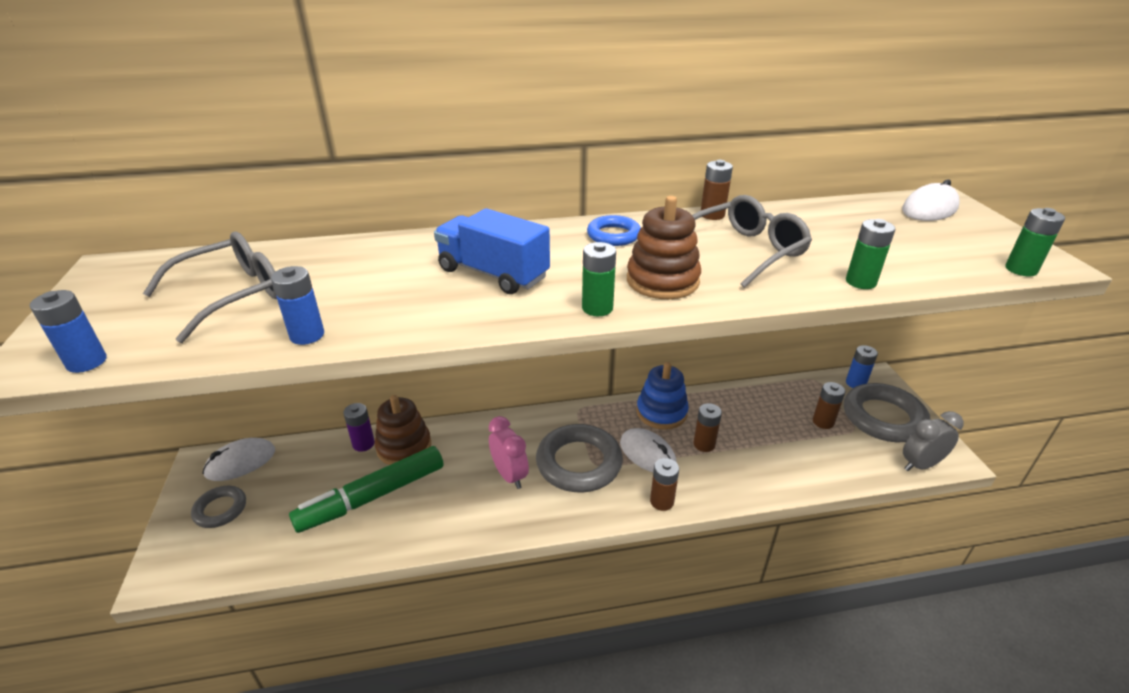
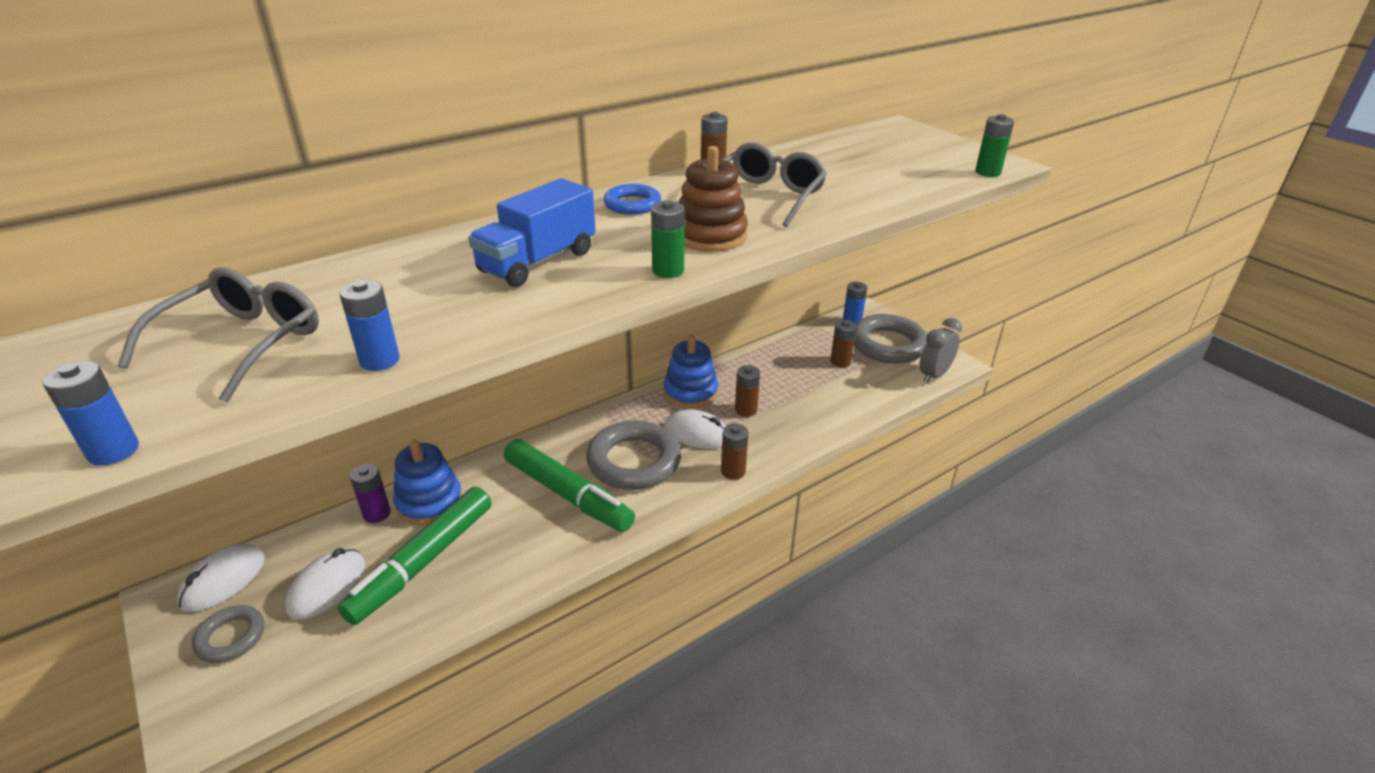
camera: 25 degrees left, 0 degrees up
brown stacking toy [375,395,431,465] -> blue stacking toy [393,440,462,525]
blue truck [434,208,550,294] -> blue truck turned 60 degrees counterclockwise [468,178,596,287]
pink clock [489,416,529,489] -> green marker [504,439,635,532]
green battery [846,219,896,289] -> none
white mouse [902,179,960,221] -> white mouse moved to [285,548,365,619]

